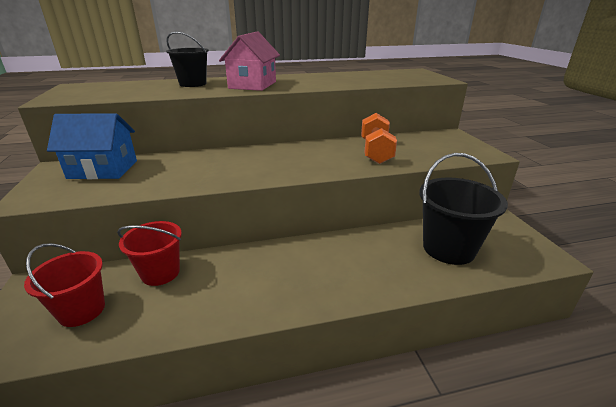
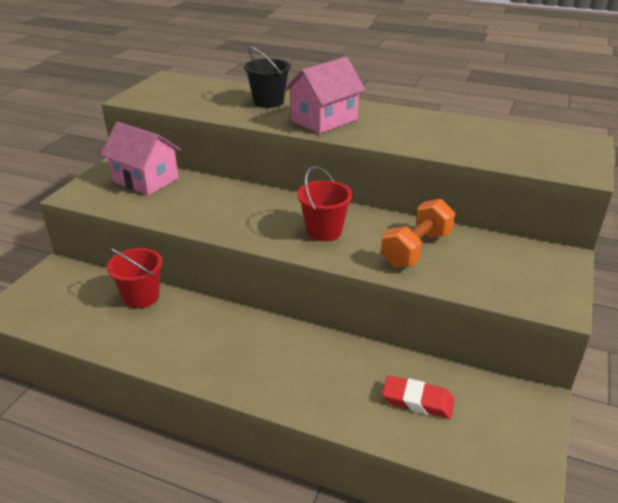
camera: 35 degrees right, 5 degrees up
red bucket [24,243,105,327] -> red bucket moved to [297,166,353,241]
blue house [47,113,137,179] -> pink house [101,122,181,195]
black bucket [419,153,508,265] -> red eraser [382,375,455,419]

